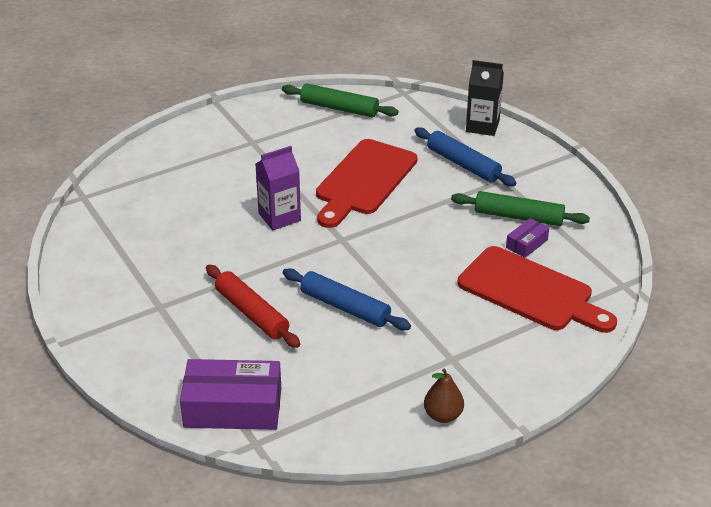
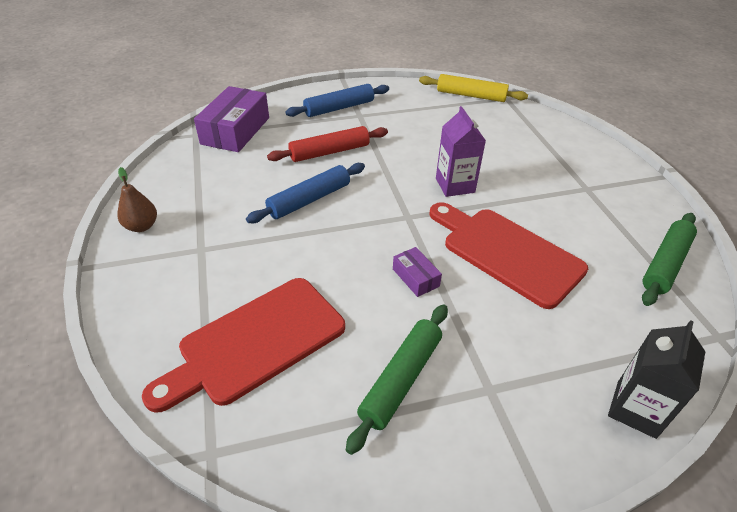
camera: 105 degrees right, 5 degrees up
blue rolling pin [414,127,517,187] -> blue rolling pin moved to [286,84,389,117]
purple box [506,218,549,258] -> purple box moved to [393,247,442,297]
none -> yellow rolling pin [419,74,528,102]

